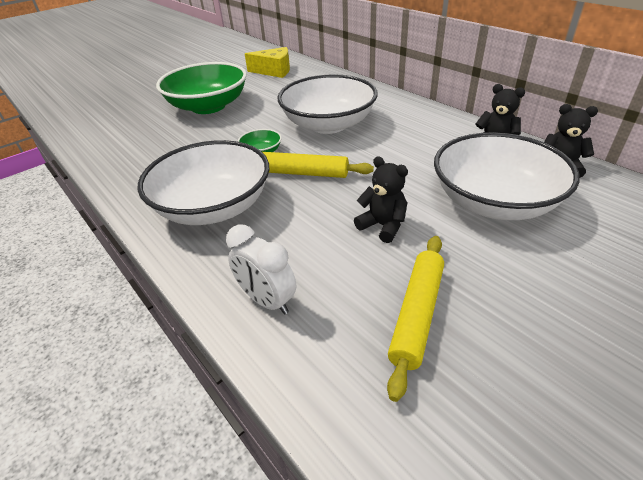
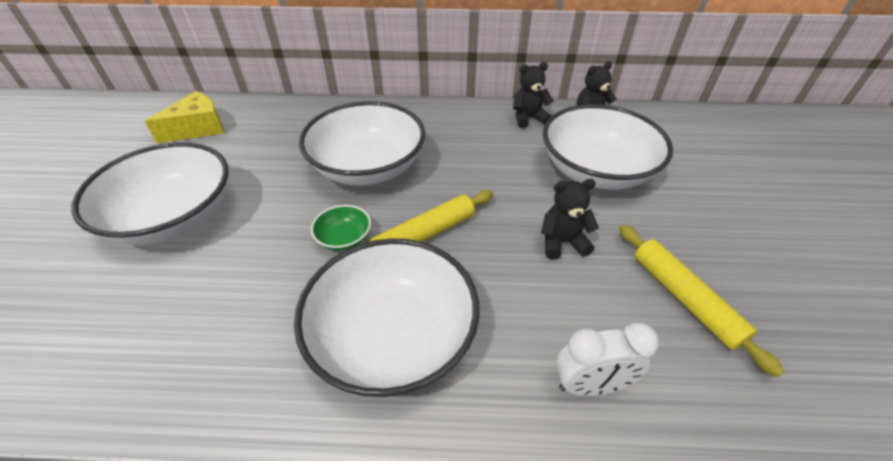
camera: 50 degrees left, 5 degrees up
green bowl [156,62,247,114] -> white bowl [71,142,229,245]

